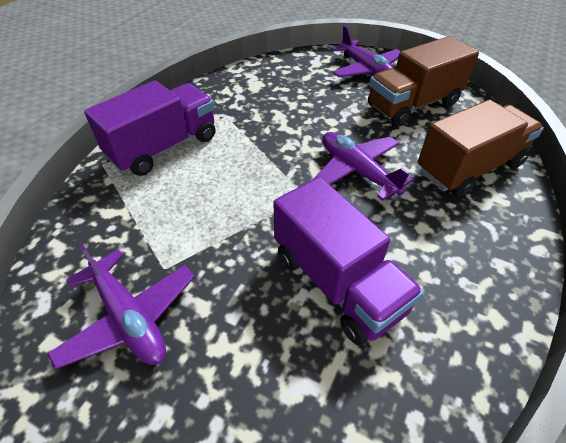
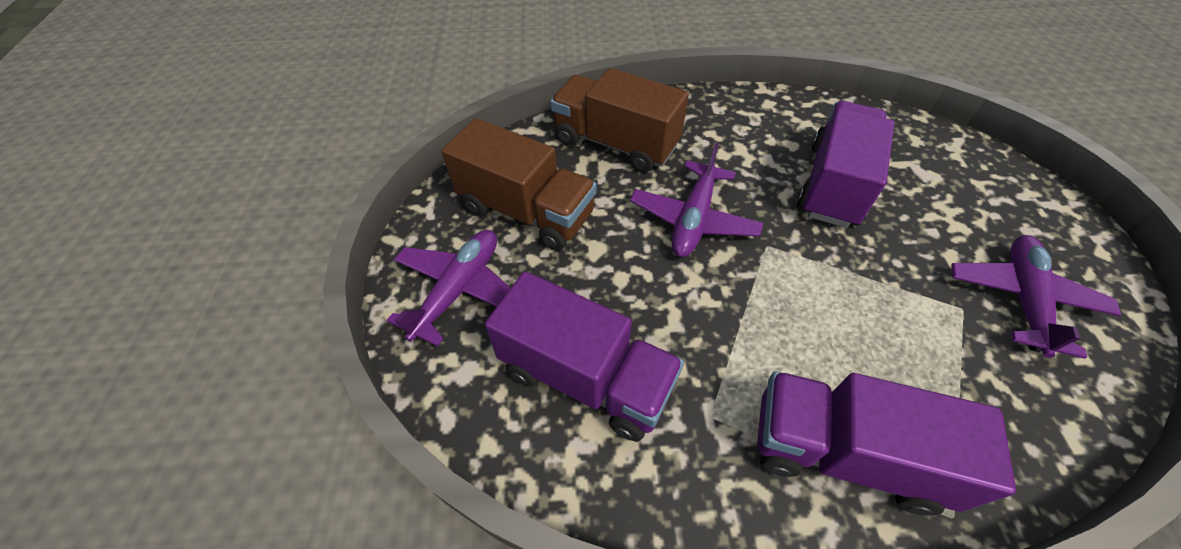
camera: 120 degrees left, 5 degrees up
none -> purple truck [485,271,684,441]

